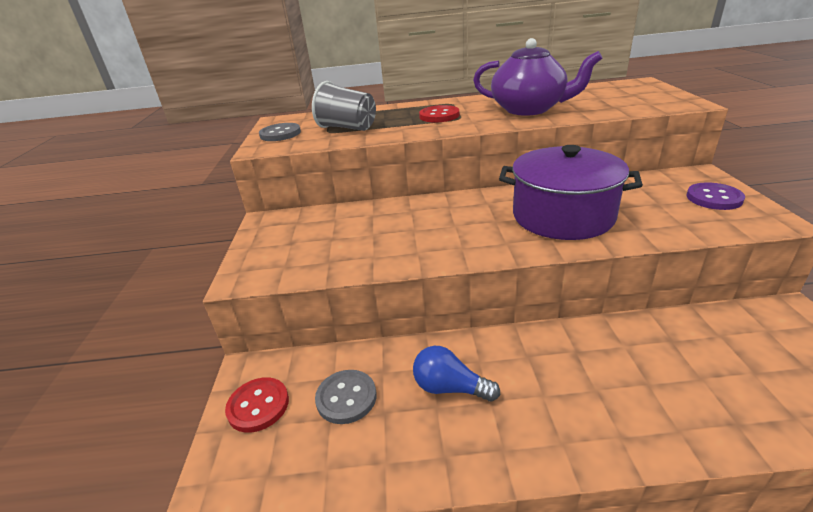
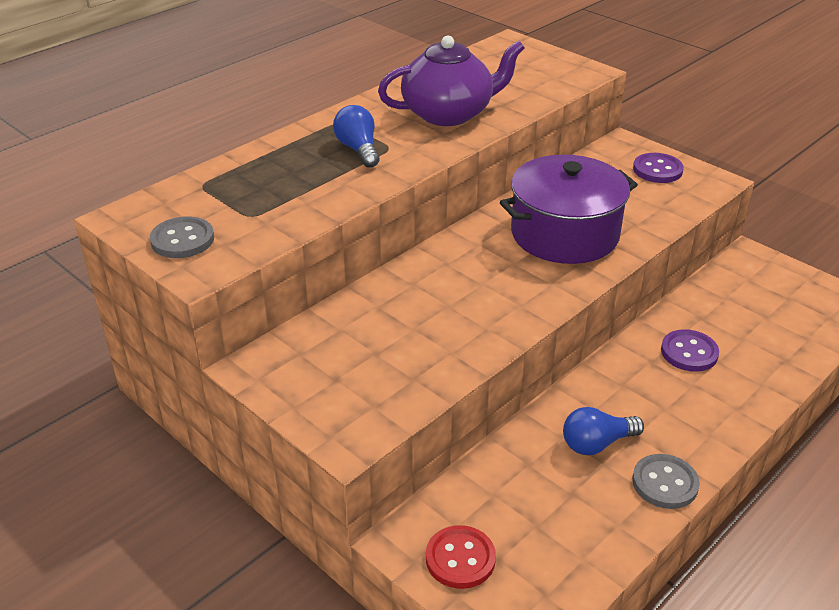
camera: 45 degrees left, 5 degrees up
grey cup [312,81,376,131] -> none
grey button [315,370,377,424] -> grey button moved to [632,454,700,509]
red button [419,105,459,122] -> blue light bulb [333,105,380,168]
none -> purple button [661,329,719,372]

